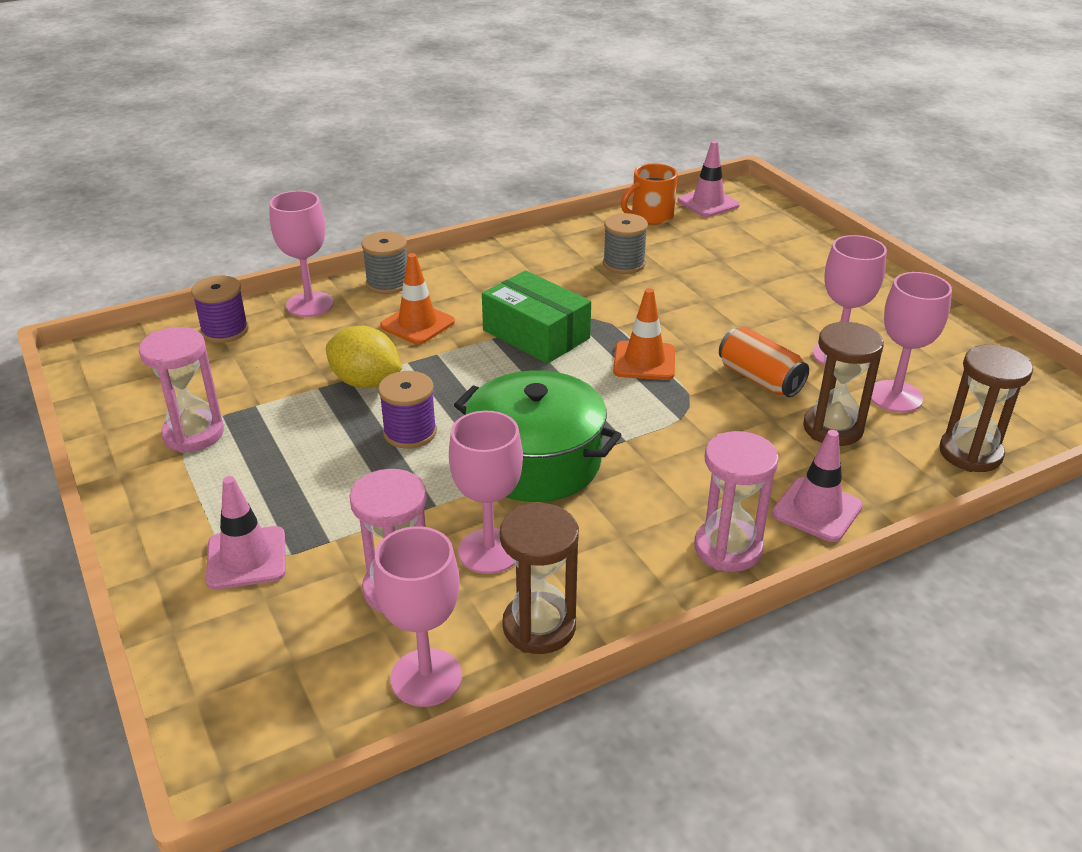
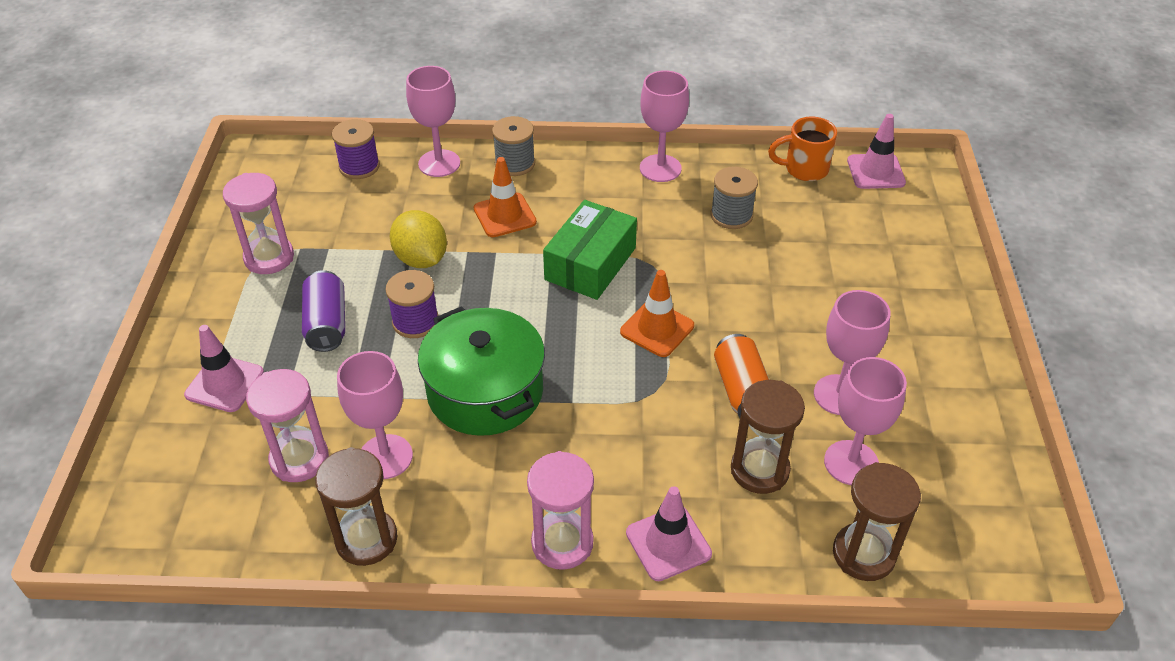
camera: 30 degrees right, 10 degrees up
pink goblet [374,526,462,707] -> pink goblet moved to [640,70,689,182]
green box [482,270,591,364] -> green box turned 45 degrees clockwise [543,200,637,300]
none -> purple can [302,270,345,352]

